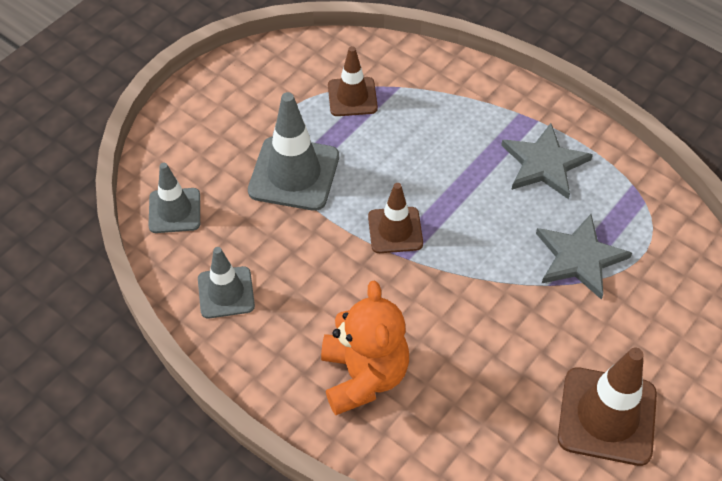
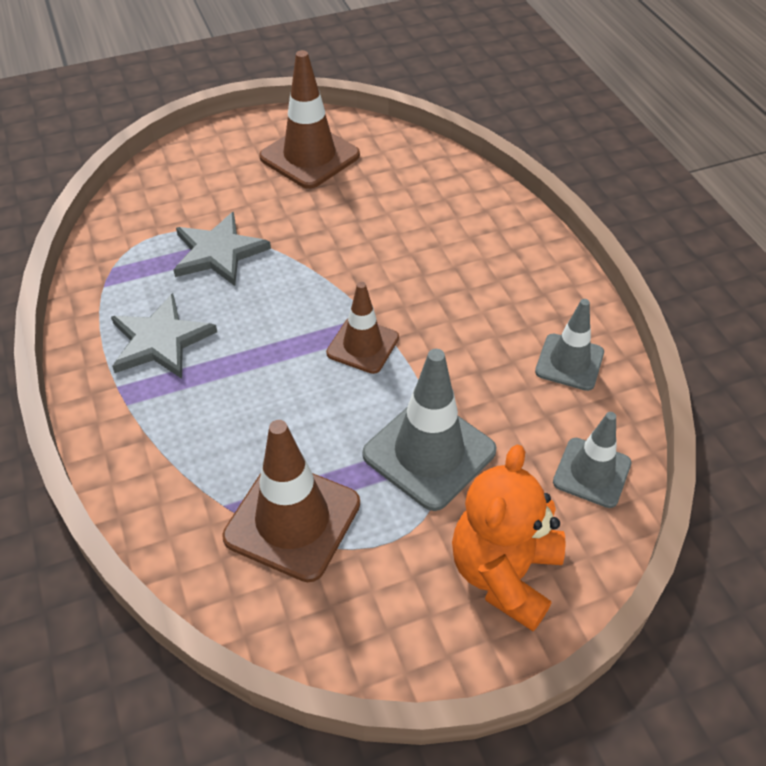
camera: 150 degrees left, 5 degrees down
orange teddy bear [321,281,409,415] -> orange teddy bear moved to [452,444,565,631]
brown traffic cone [328,46,378,116] -> brown traffic cone [222,420,360,582], size x1.60

